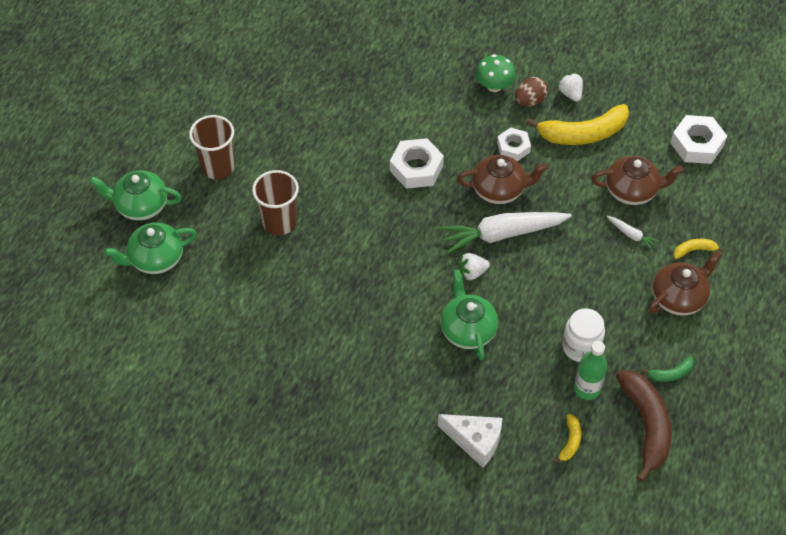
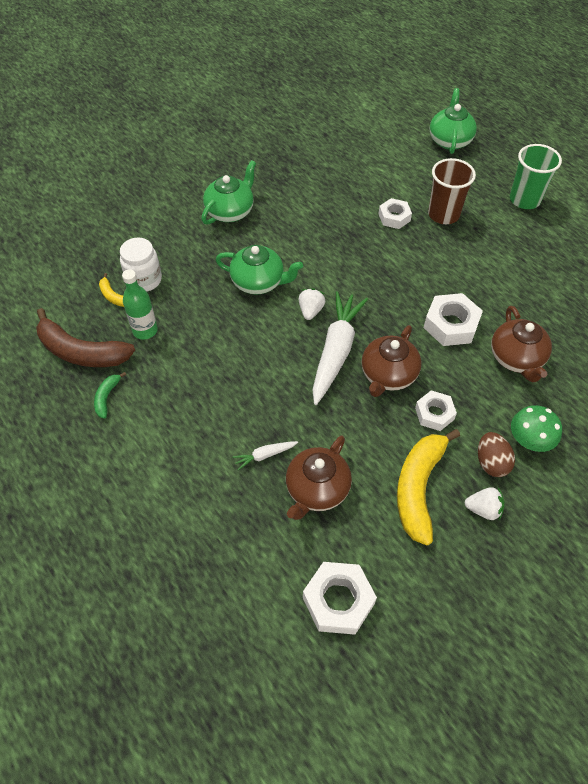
camera: 120 degrees right, 0 degrees up
green teapot [89,171,182,220] -> green teapot moved to [202,160,256,225]
brown cup [189,115,235,179] -> green cup [510,144,562,209]
white cheese [438,414,502,468] -> none
white jar [562,308,605,362] -> white jar moved to [120,238,162,292]
brown teapot [648,250,722,316] -> brown teapot moved to [491,306,552,382]
yellow banana [674,239,724,259] -> none
none -> white nut [378,198,412,229]

